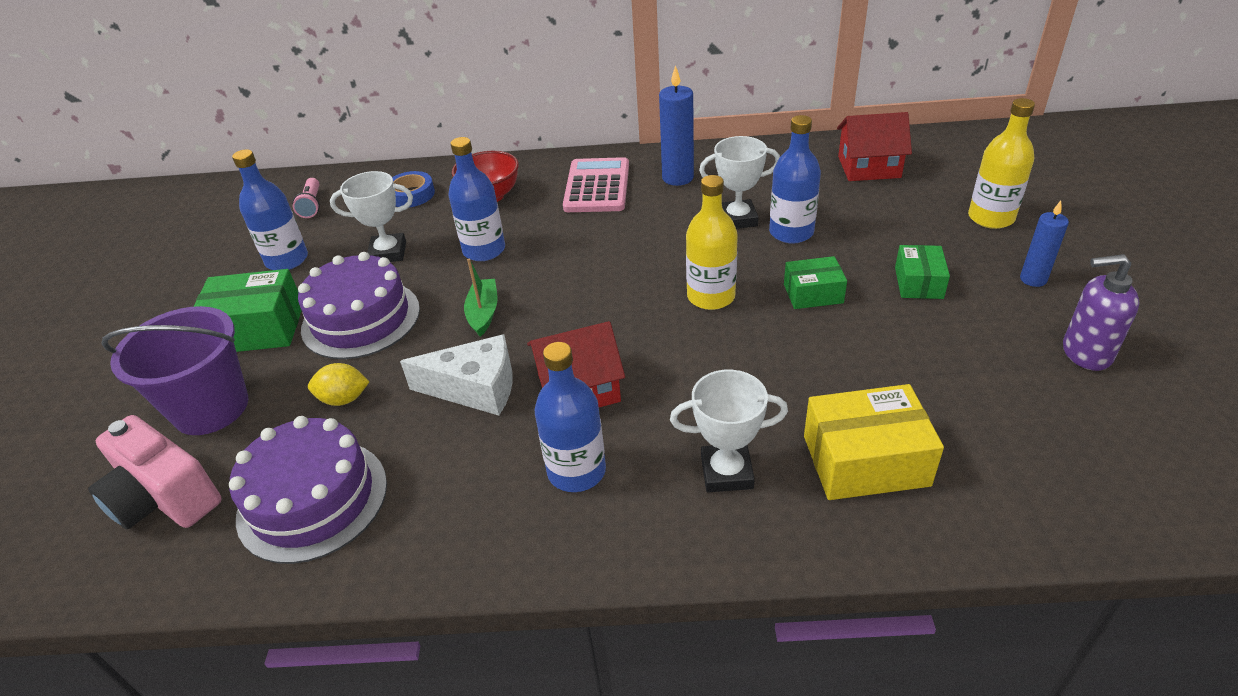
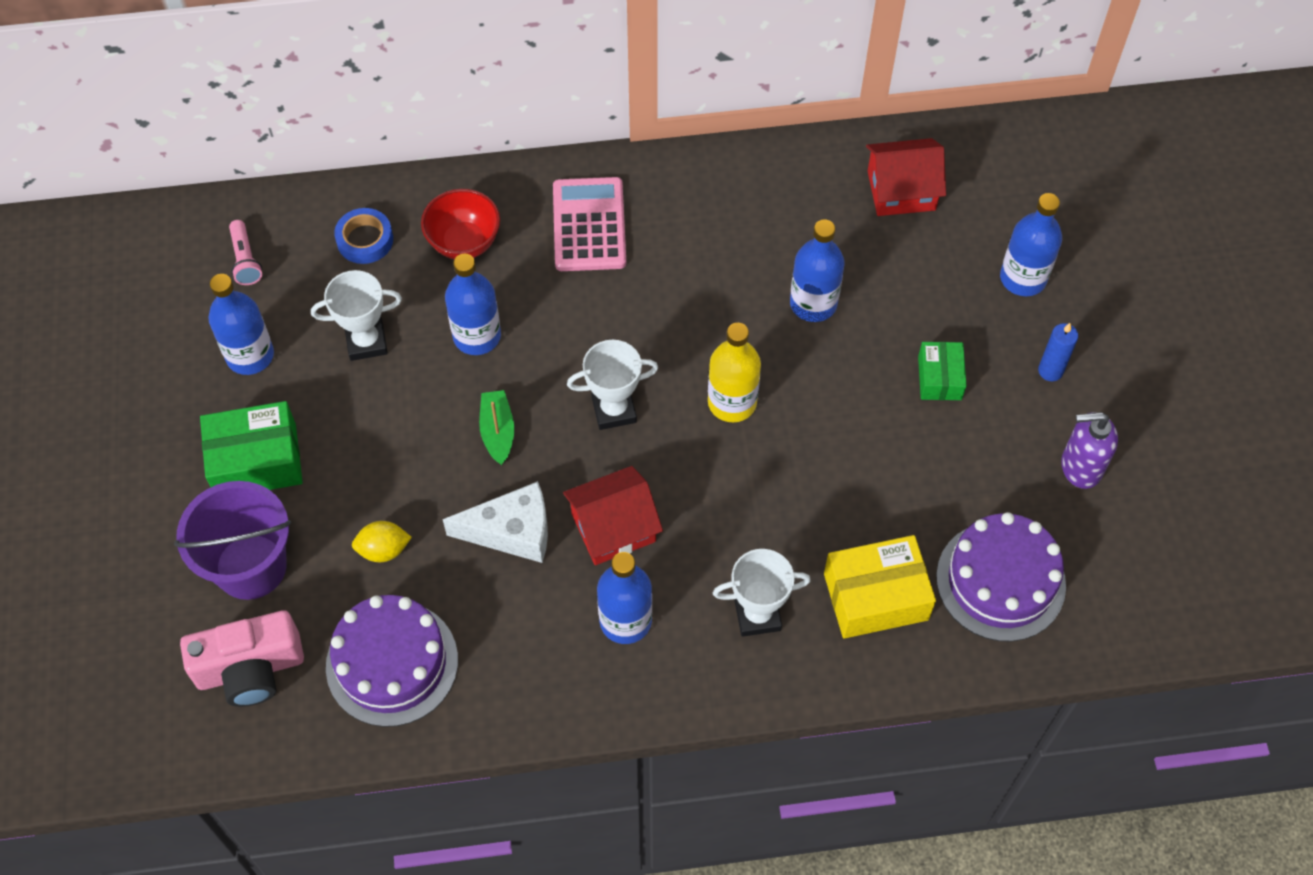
camera: 10 degrees left, 20 degrees up
pink camera [88,415,222,529] -> pink camera turned 45 degrees counterclockwise [180,610,304,707]
purple cake [298,252,420,359] -> purple cake moved to [936,512,1066,642]
blue candle [659,65,694,186] -> none
white trophy [699,136,780,229] -> white trophy moved to [567,340,658,430]
green box [784,256,847,309] -> none
yellow bottle [968,98,1035,229] -> blue bottle [1000,193,1062,296]

